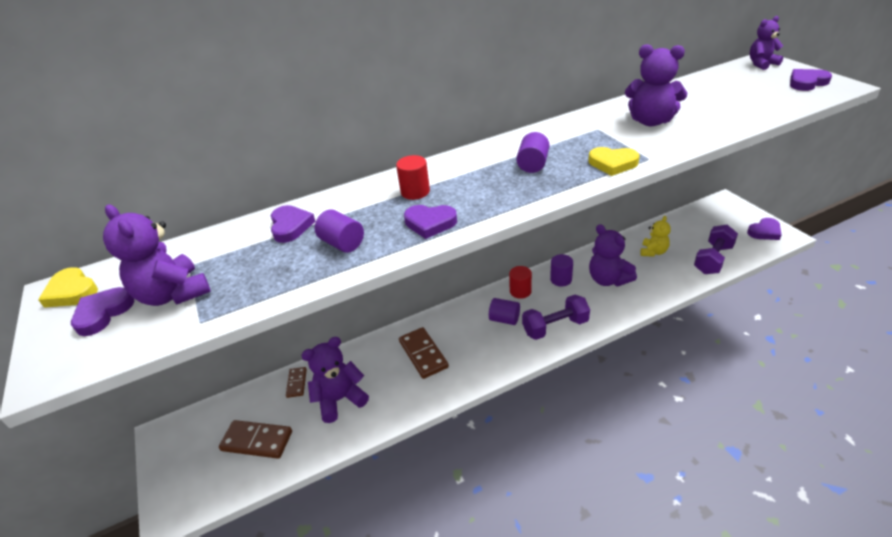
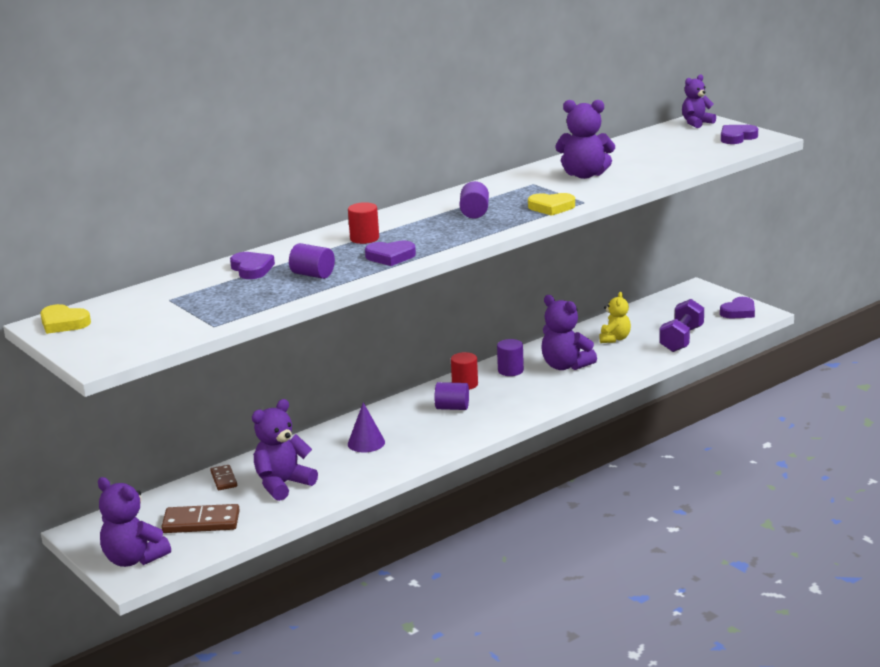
camera: 15 degrees left, 15 degrees down
purple heart [71,287,135,336] -> none
purple teddy bear [103,204,211,306] -> purple teddy bear moved to [98,477,171,567]
brown domino [399,327,449,379] -> purple cone [348,402,385,452]
purple dumbbell [522,295,590,340] -> none

